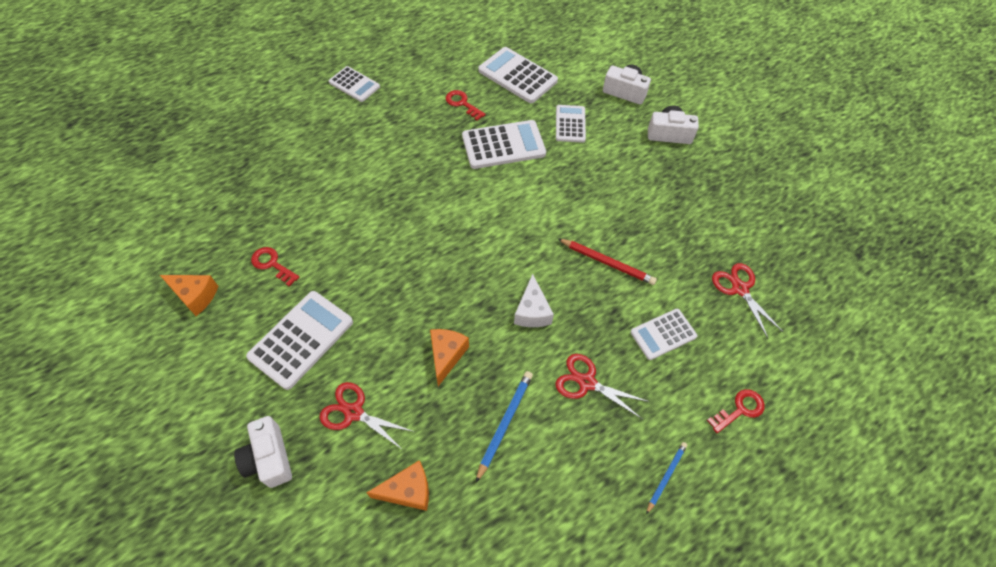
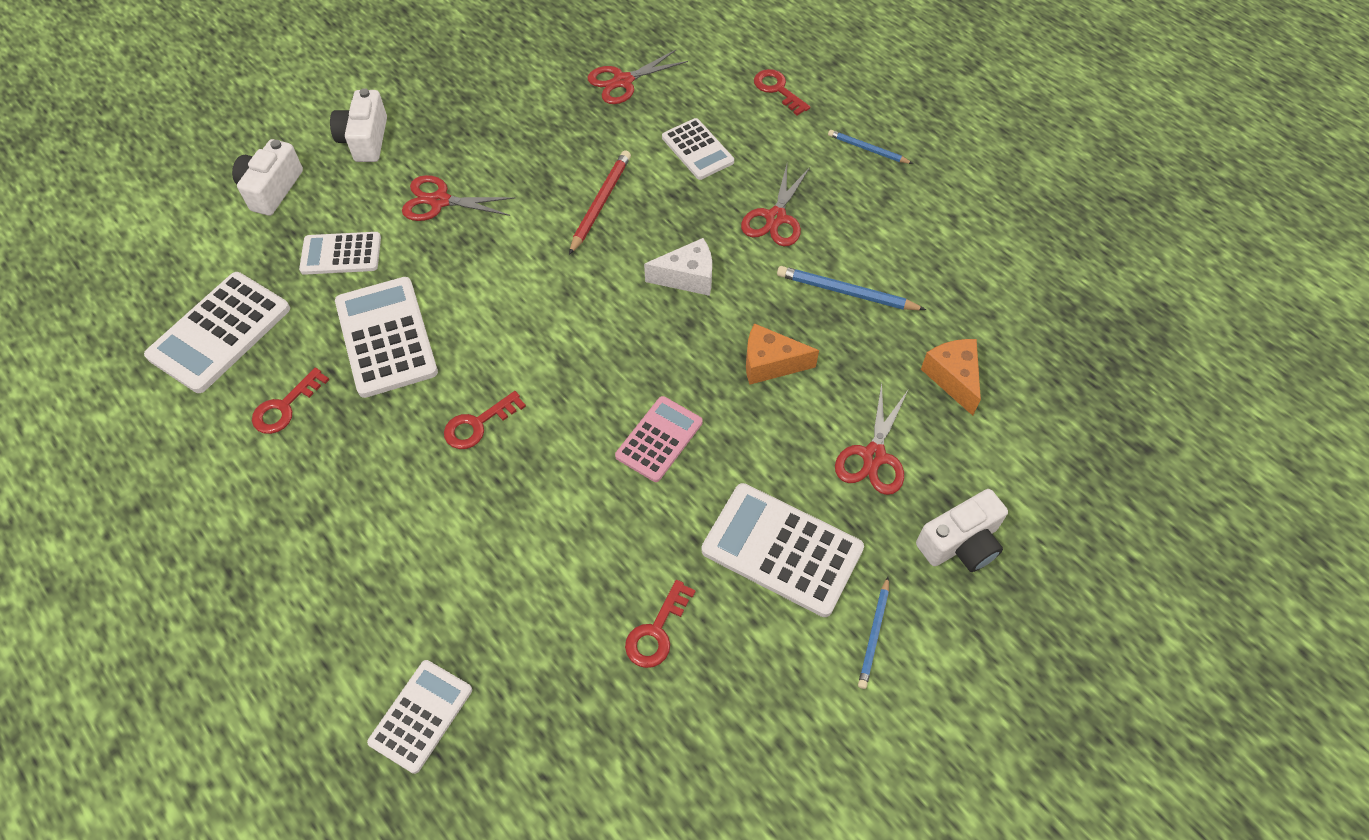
camera: 95 degrees left, 0 degrees up
orange cheese [160,275,218,316] -> none
white calculator [329,66,380,102] -> white calculator moved to [367,660,472,774]
none -> red scissors [402,175,515,221]
none -> red key [444,391,526,449]
none -> pink calculator [615,396,703,482]
none -> blue pencil [858,577,889,689]

